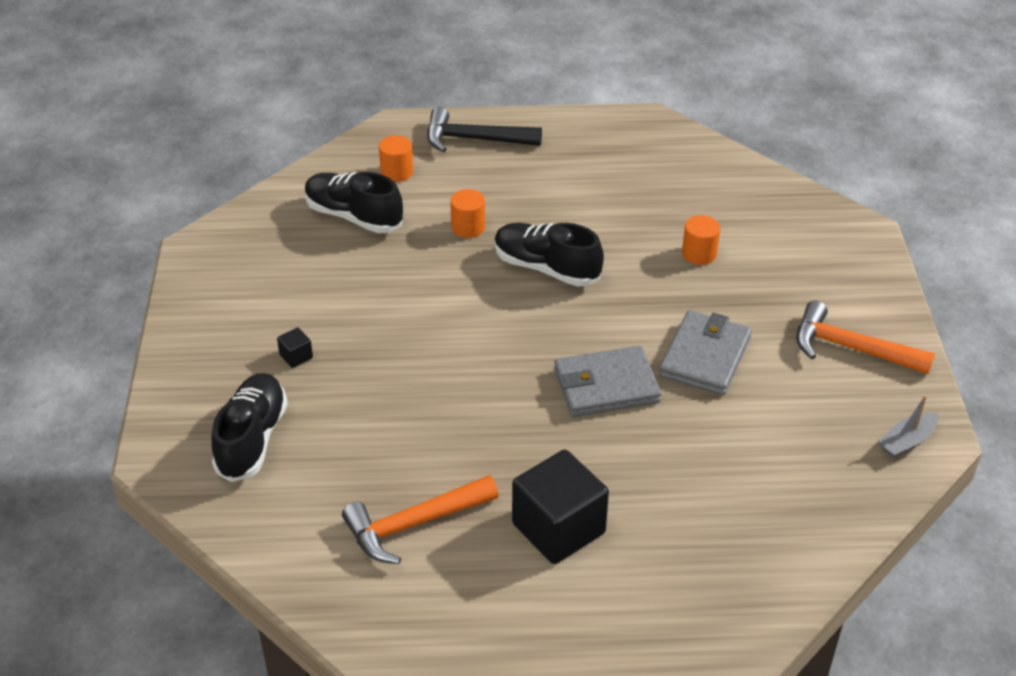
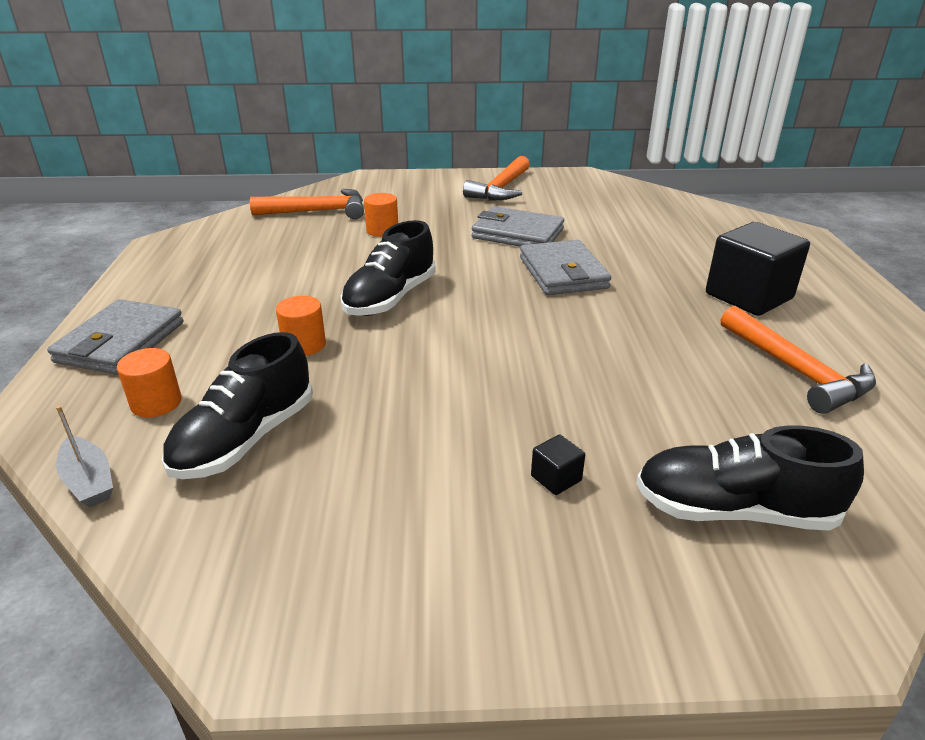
camera: 90 degrees left, 10 degrees down
black hammer [427,107,542,153] -> grey wallet [47,299,184,375]
grey boat [878,395,938,458] -> grey boat moved to [56,406,113,507]
none -> orange hammer [250,189,364,219]

